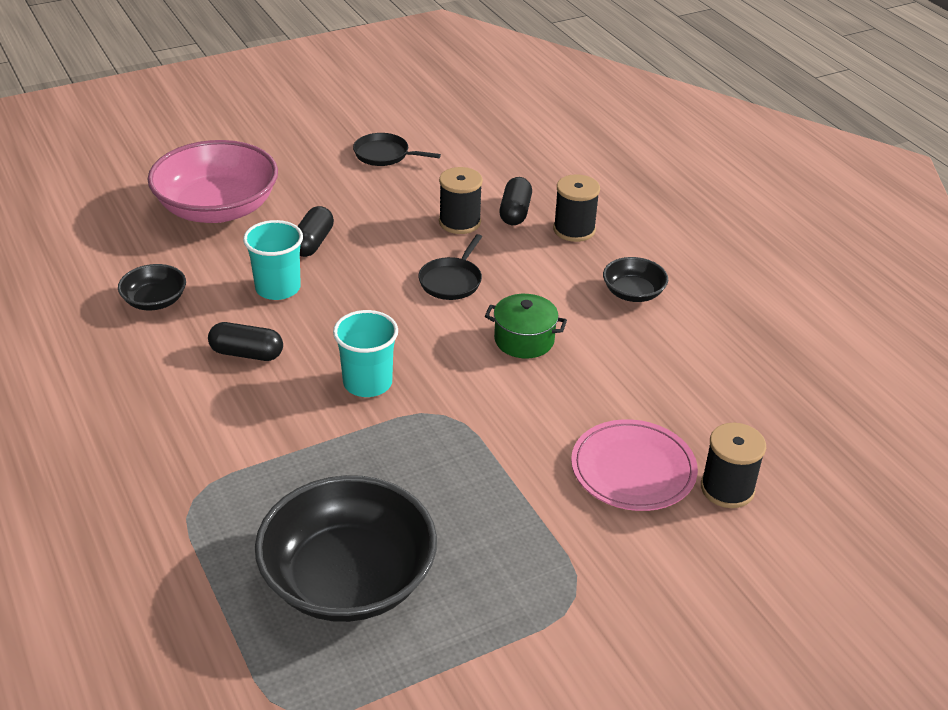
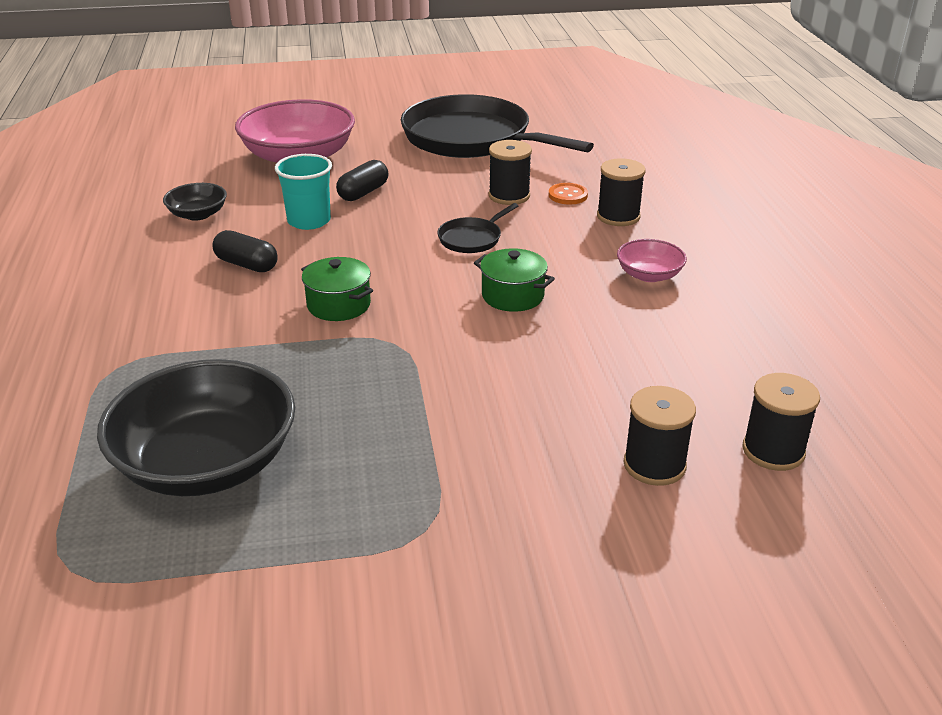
camera: 20 degrees right, 5 degrees down
turquoise cup [333,310,398,397] -> green pot [301,257,373,321]
black pan [353,133,441,166] -> black pan [401,94,594,158], size x2.44
black capsule [499,177,532,225] -> orange button [549,183,588,205]
pink plate [571,419,698,511] -> none
black bowl [603,257,668,302] -> pink bowl [617,239,687,282]
none -> black spool [742,373,820,471]

